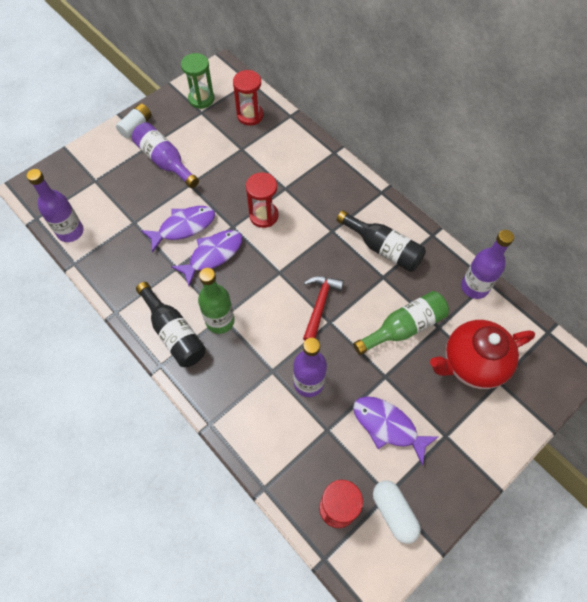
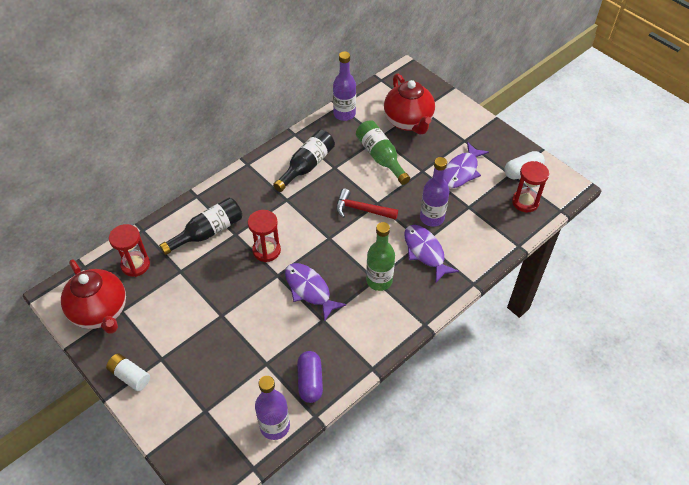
camera: 90 degrees left, 10 degrees down
purple bottle [132,123,199,188] -> none
black bottle [136,282,206,367] -> black bottle moved to [159,198,242,255]
purple fish [141,206,215,253] -> purple fish moved to [404,225,459,282]
green hourglass [181,53,215,109] -> red teapot [61,260,126,334]
none -> purple capsule [297,351,323,403]

